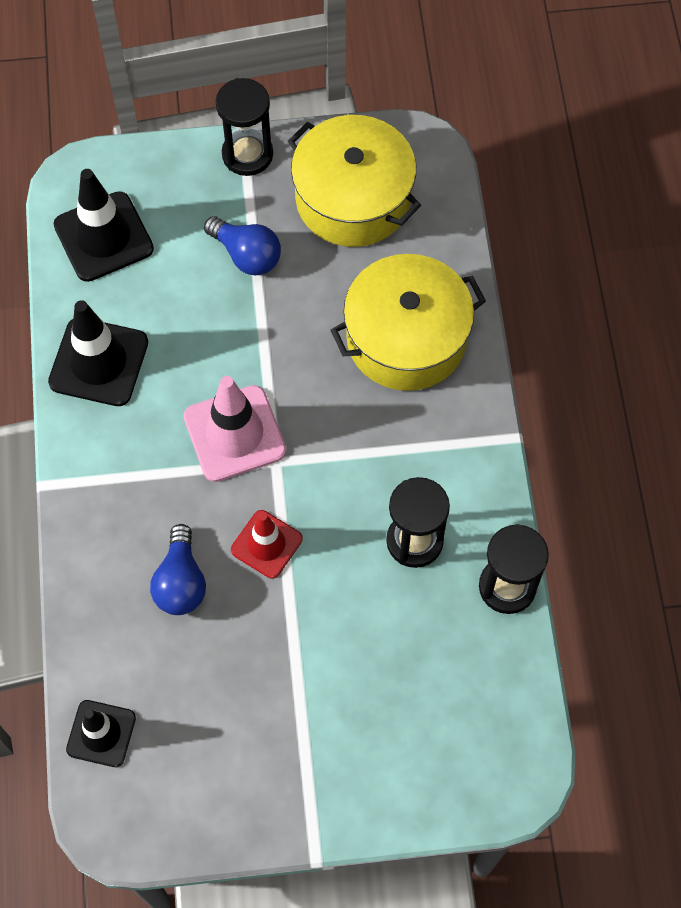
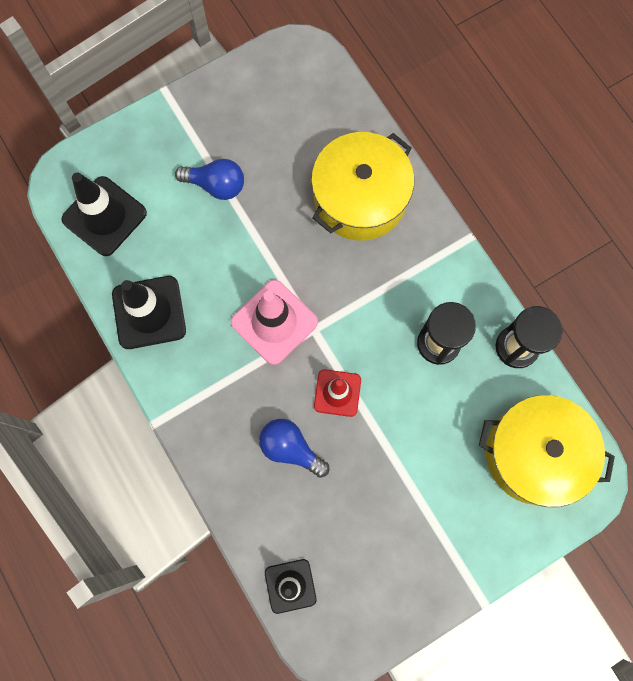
camera: 25 degrees left, 10 degrees up
blue light bulb [150,524,206,615] -> blue light bulb turned 150 degrees clockwise [259,419,330,478]
black hourglass [216,78,273,176] -> none
yellow pot [288,115,421,247] -> yellow pot moved to [479,395,615,507]

